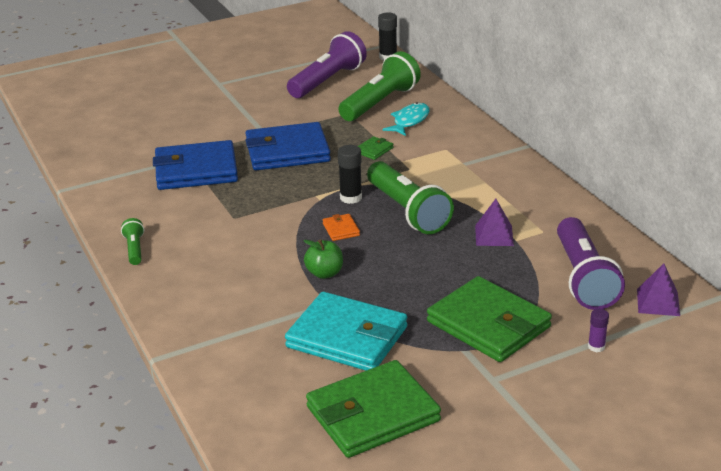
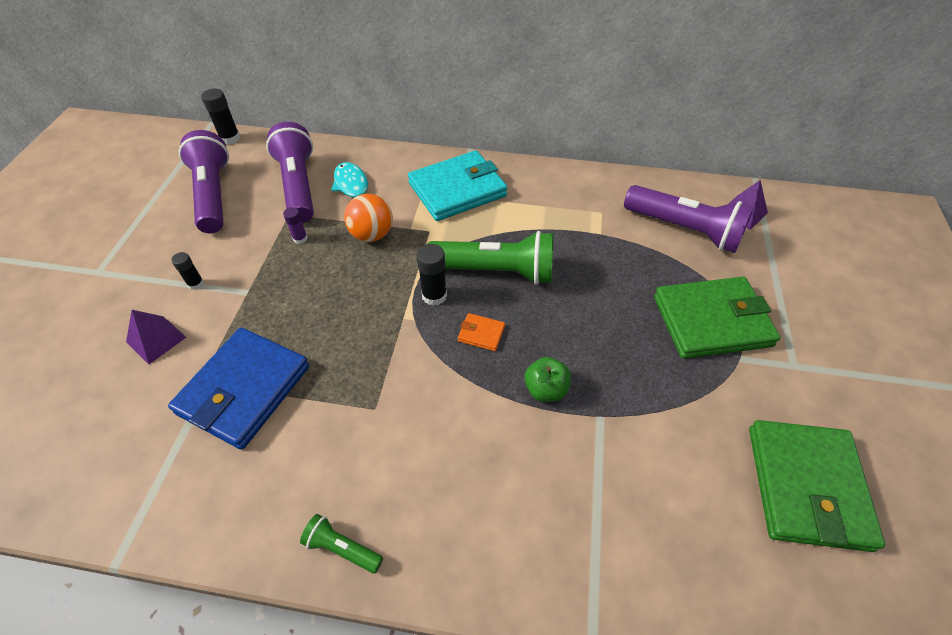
camera: 55 degrees left, 20 degrees up
blue wallet [245,122,331,170] -> none
turquoise wallet [285,292,407,371] -> turquoise wallet moved to [408,151,508,221]
green flashlight [338,51,421,121] -> purple flashlight [266,122,314,223]
green wallet [358,136,393,160] -> orange ball [344,194,393,242]
purple pyramid [475,199,514,246] -> purple pyramid moved to [126,310,186,364]
purple glue stick [588,309,609,352] -> purple glue stick moved to [283,207,308,244]
none -> black glue stick [171,252,204,290]

